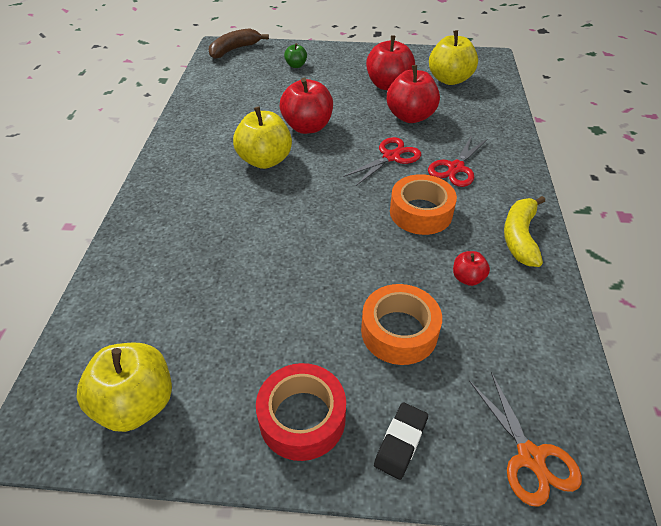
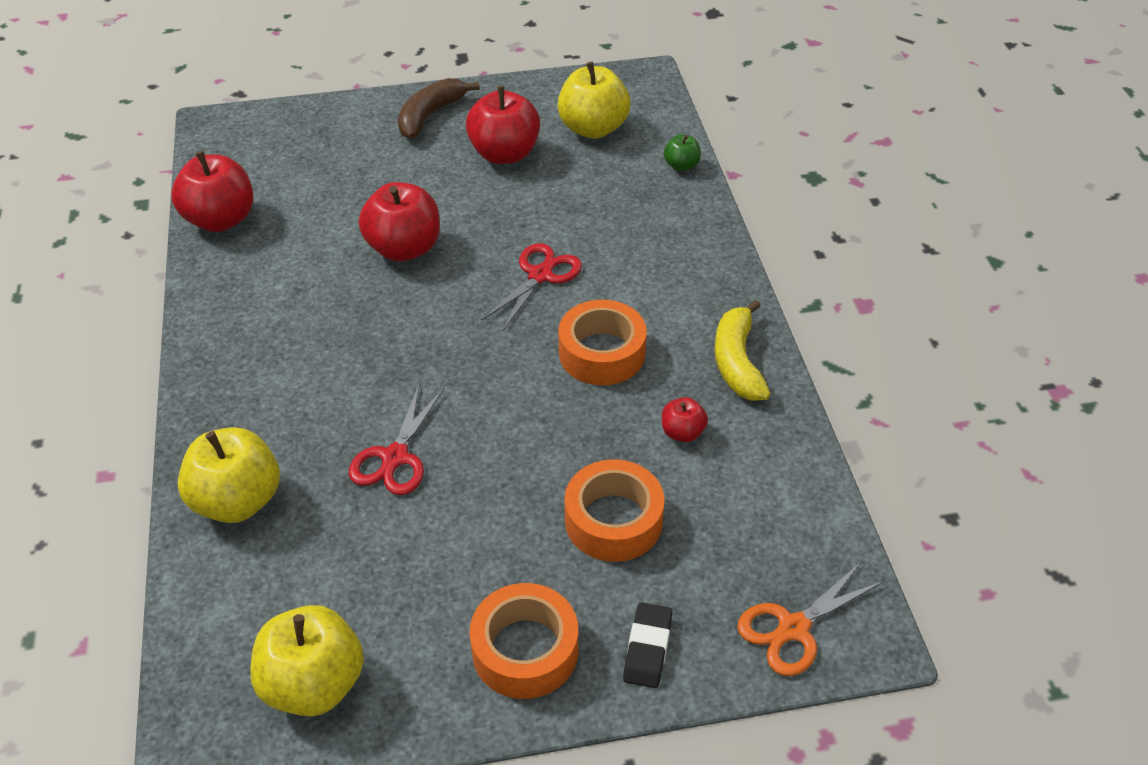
camera: 15 degrees left, 0 degrees up
brown banana [209,28,269,59] -> brown banana moved to [398,78,480,139]
yellow apple [233,106,292,169] -> yellow apple moved to [178,427,280,523]
red tape [256,363,346,461] -> orange tape [470,583,578,699]
green apple [284,43,307,68] -> green apple moved to [664,134,701,171]
red apple [387,65,440,123] -> red apple moved to [171,151,253,232]
red scissors [428,135,487,187] -> red scissors moved to [349,385,444,495]
orange scissors [469,372,582,507] -> orange scissors turned 90 degrees clockwise [737,561,884,676]

